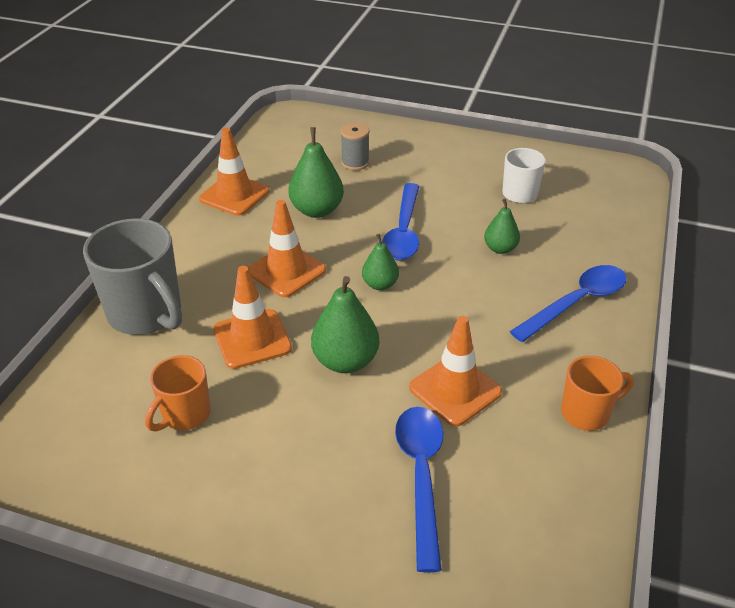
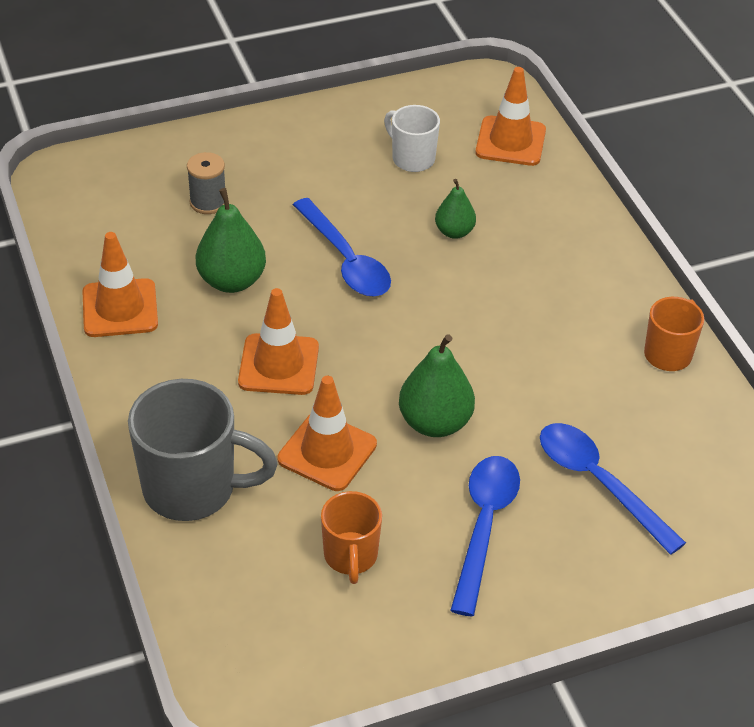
camera: 40 degrees left, 5 degrees up
green pear [362,234,399,290] -> none
orange traffic cone [409,316,502,426] -> orange traffic cone moved to [476,67,546,166]
blue spoon [510,265,627,342] -> blue spoon moved to [450,456,520,617]

